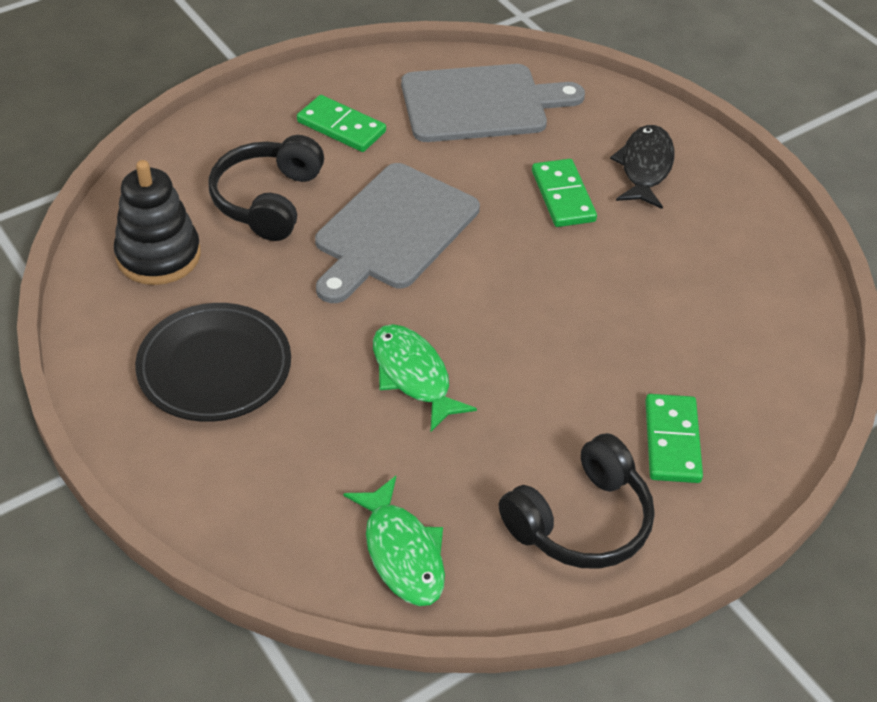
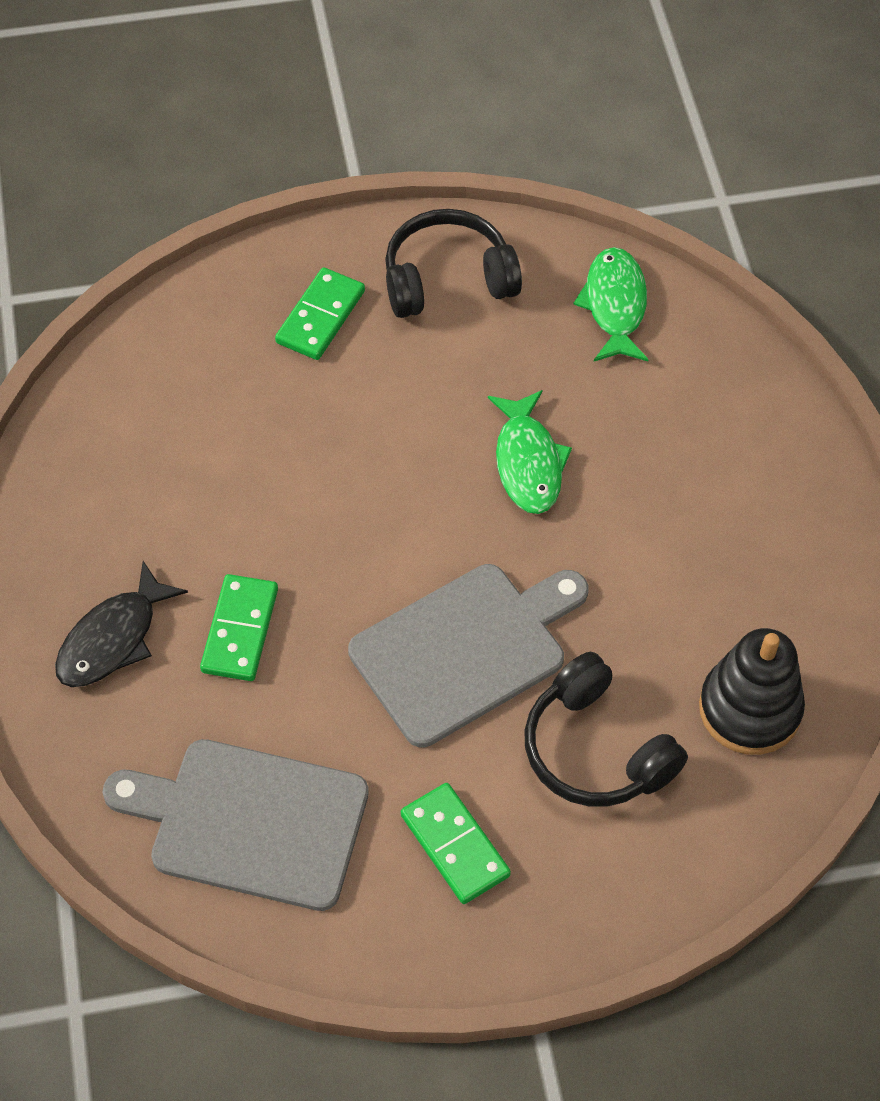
camera: 155 degrees left, 10 degrees up
black plate [135,303,291,422] -> none
black headphones [208,135,324,241] -> black headphones turned 105 degrees clockwise [524,652,688,807]

